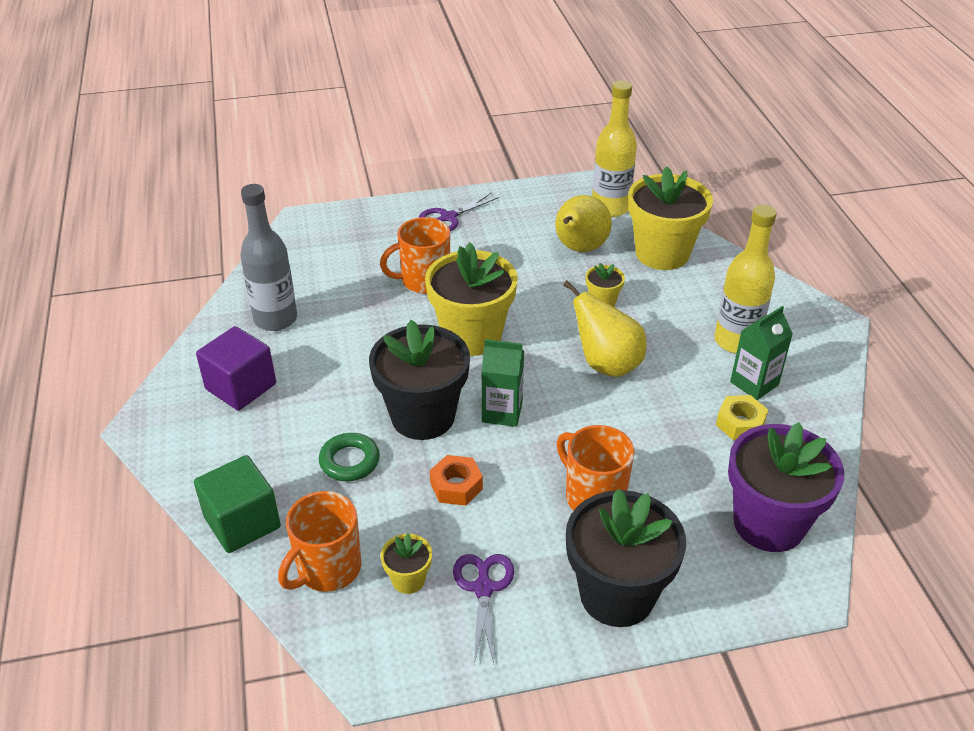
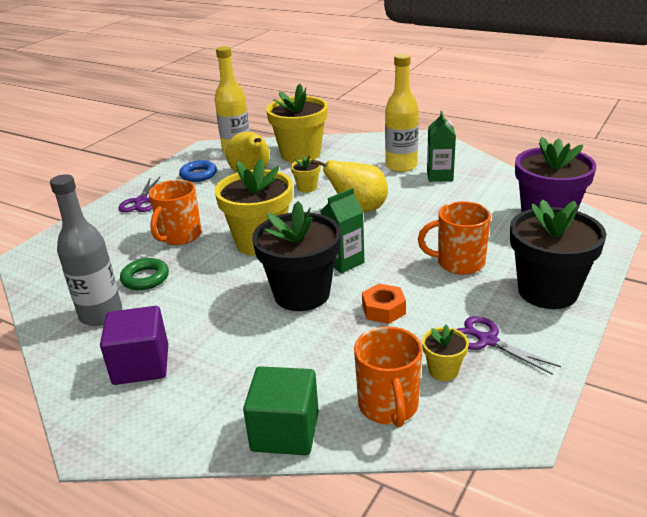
camera: 45 degrees left, 10 degrees down
green ring [319,433,380,481] -> green ring moved to [120,258,169,290]
yellow nut [716,395,768,440] -> none
none -> blue ring [179,160,217,182]

